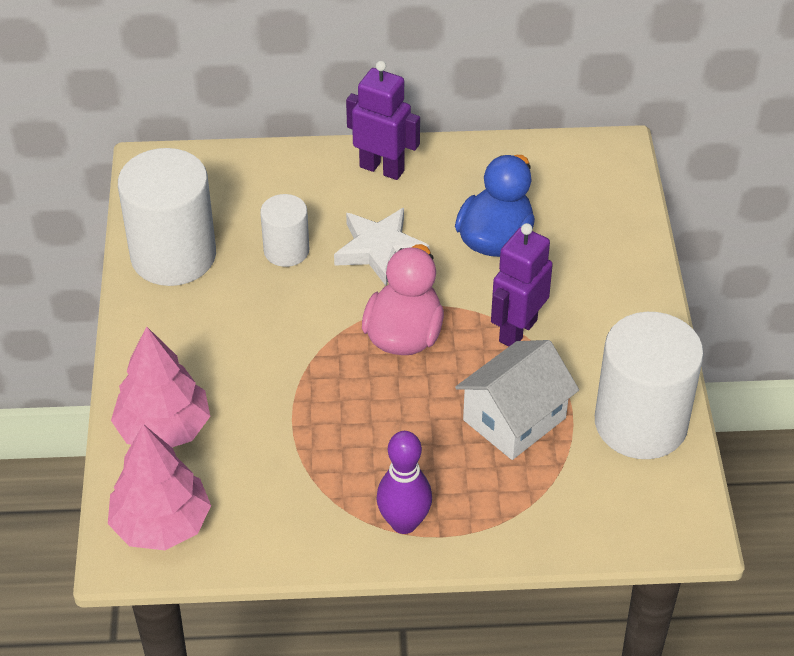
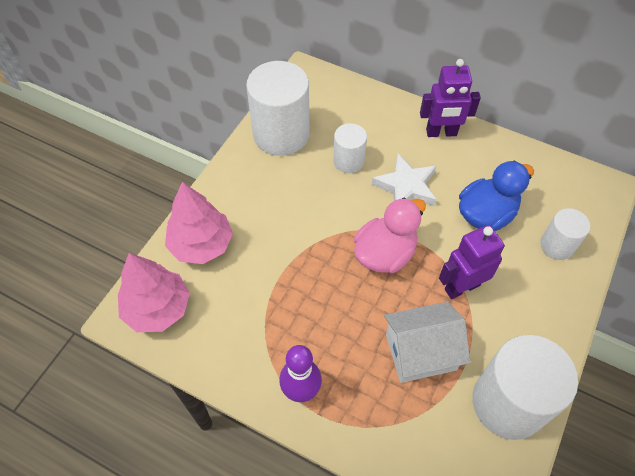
camera: 30 degrees right, 10 degrees up
purple robot [346,61,420,180] -> purple robot turned 120 degrees clockwise [420,59,481,137]
none -> white cylinder [540,208,590,260]

